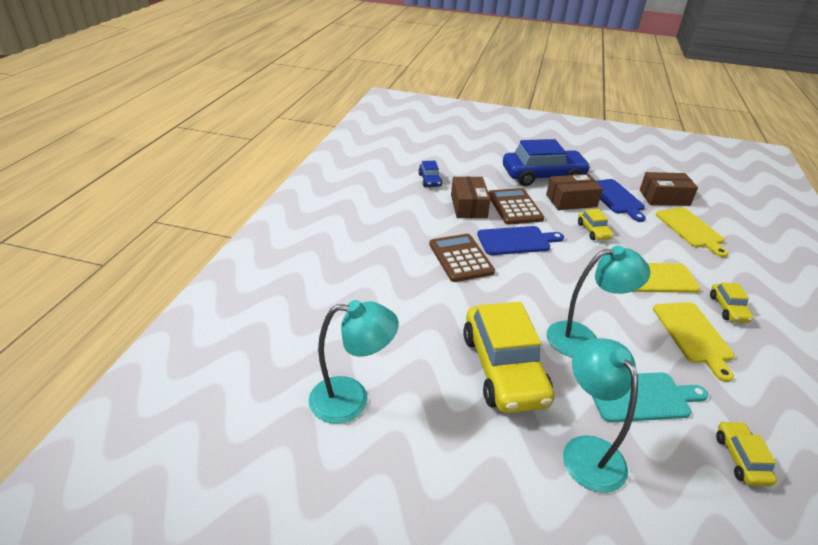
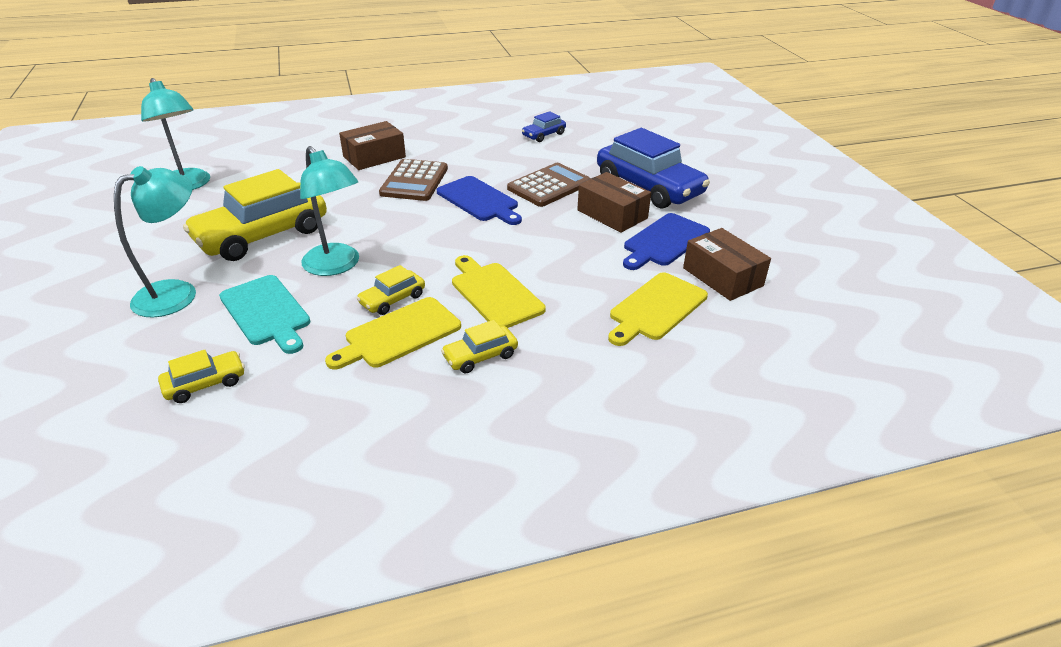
camera: 60 degrees right, 0 degrees up
brown calculator [429,234,495,282] -> brown calculator turned 150 degrees clockwise [379,159,448,201]
brown box [451,176,491,218] -> brown box moved to [339,121,406,170]
yellow car [578,209,614,240] -> yellow car moved to [356,265,425,315]

